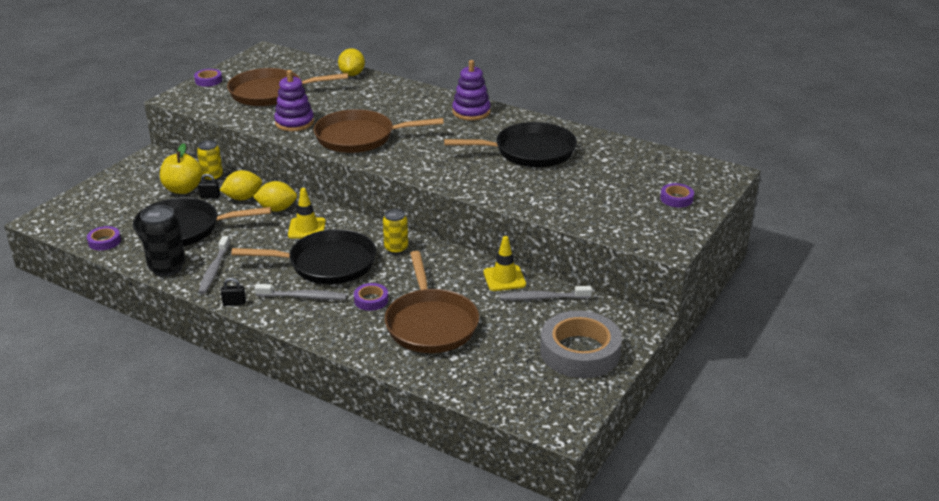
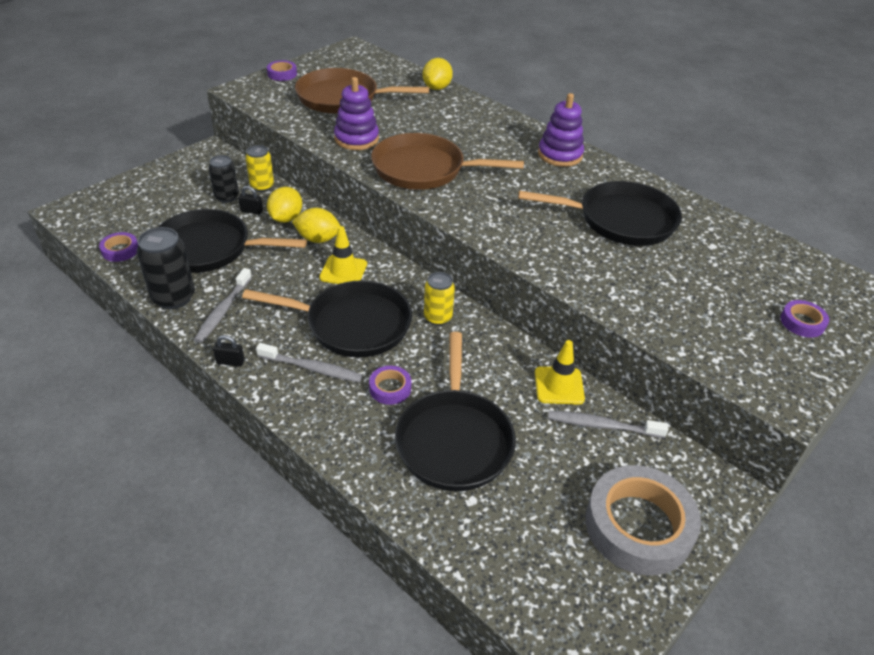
camera: 10 degrees right, 10 degrees up
yellow apple [160,143,203,194] -> black can [208,155,239,203]
yellow lemon [220,170,262,200] -> yellow lemon turned 60 degrees counterclockwise [267,187,302,223]
brown pan [385,251,479,353] -> black pan [395,332,516,491]

